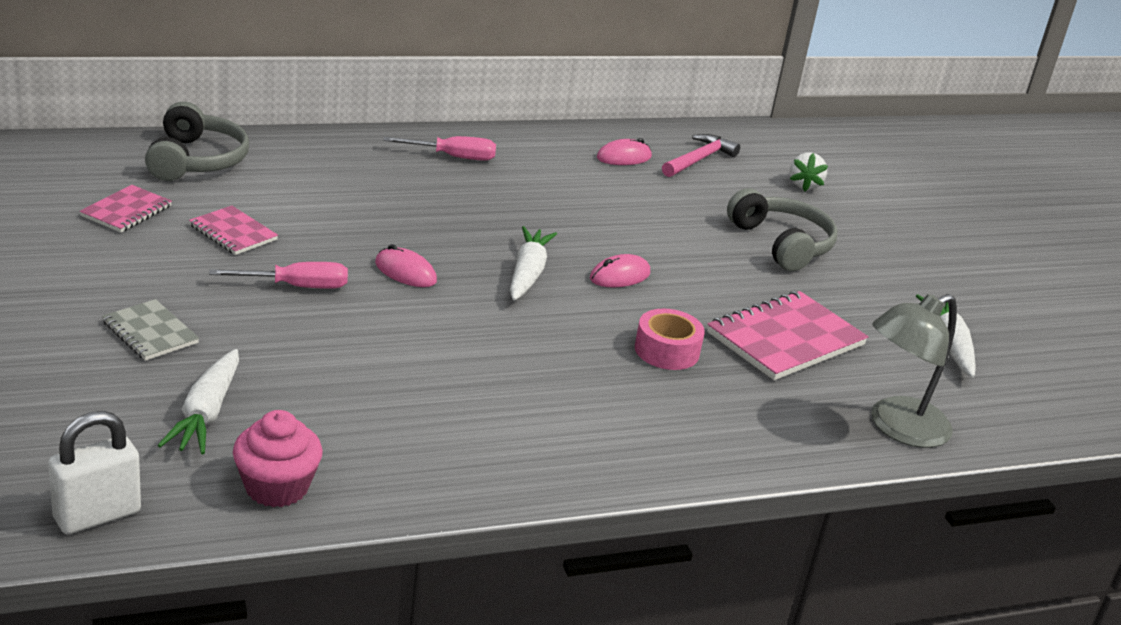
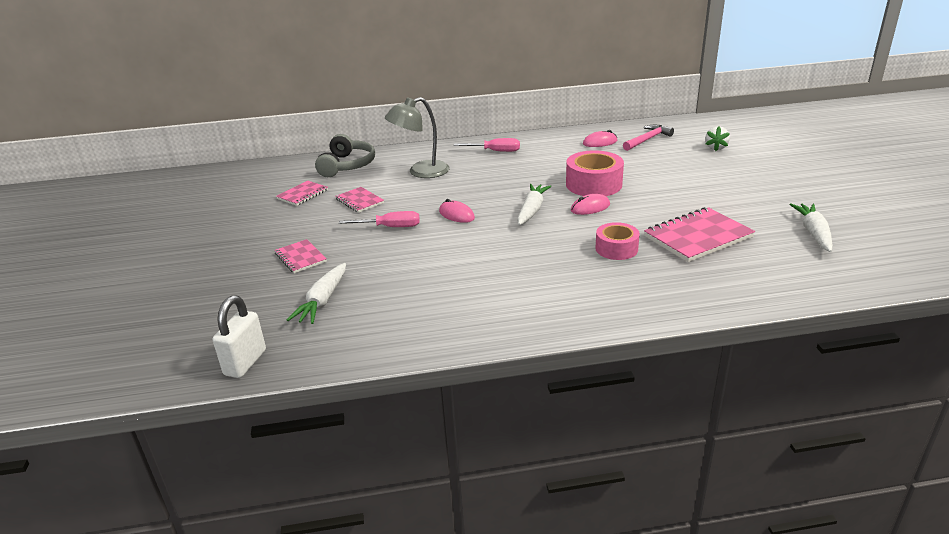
camera: 15 degrees right, 0 degrees up
white padlock [48,411,141,534] -> white padlock turned 45 degrees counterclockwise [213,296,266,378]
grey notebook [102,299,199,361] -> pink notebook [275,239,327,273]
pink cupcake [233,410,323,507] -> none
grey headphones [727,188,837,271] -> none
grey lamp [871,294,957,448] -> grey lamp moved to [385,97,449,178]
none -> pink tape [566,150,624,196]

